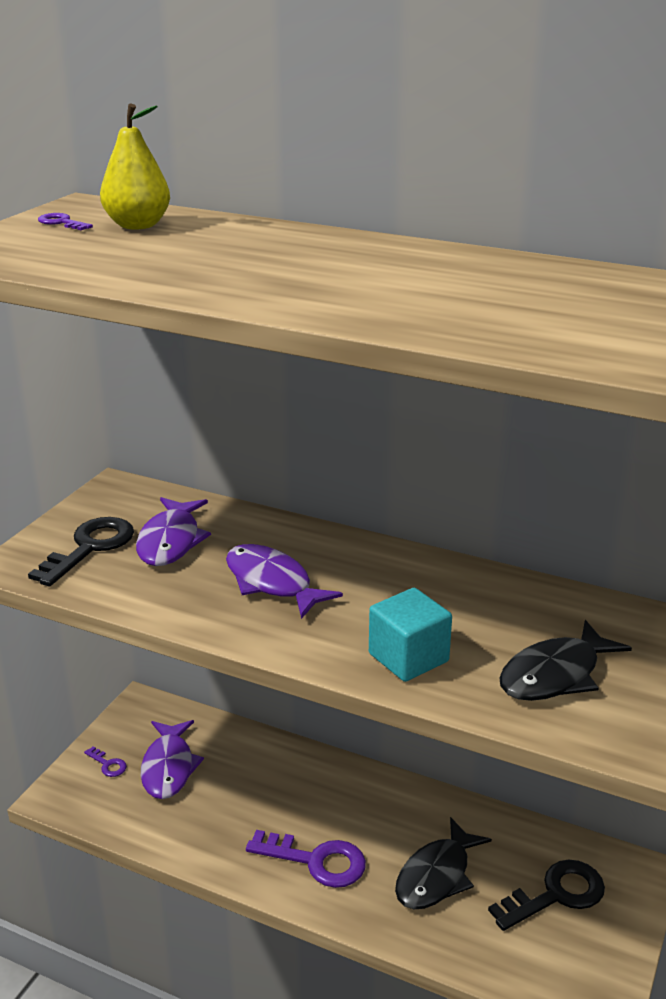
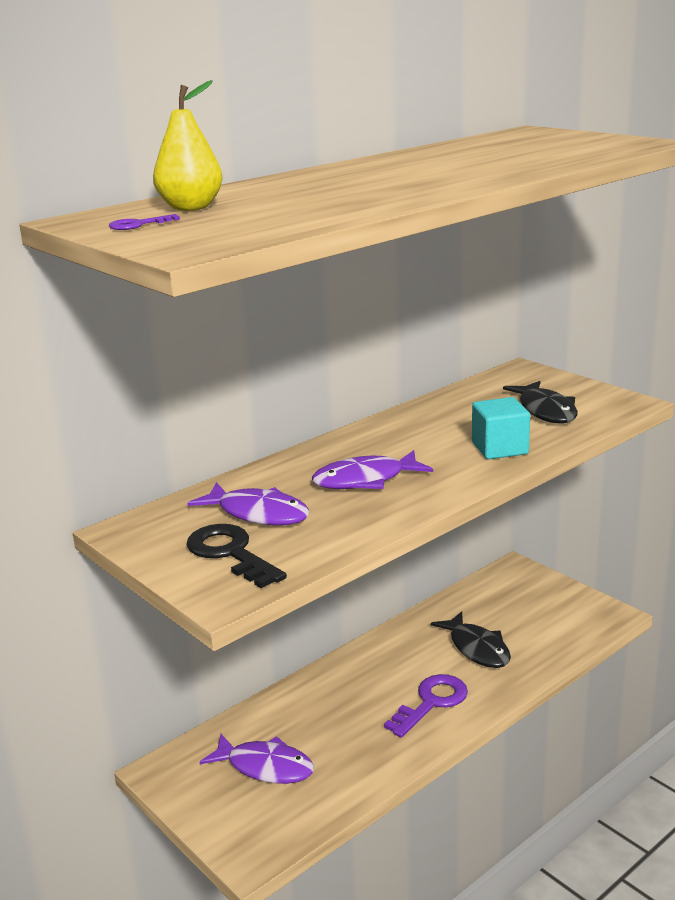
camera: 65 degrees left, 5 degrees down
purple key [84,746,127,777] -> none
black key [488,860,605,931] -> none

